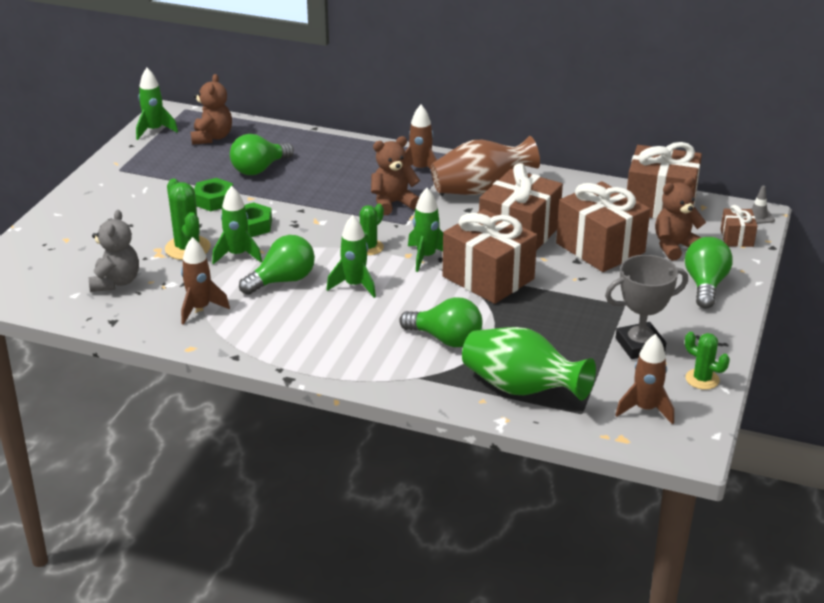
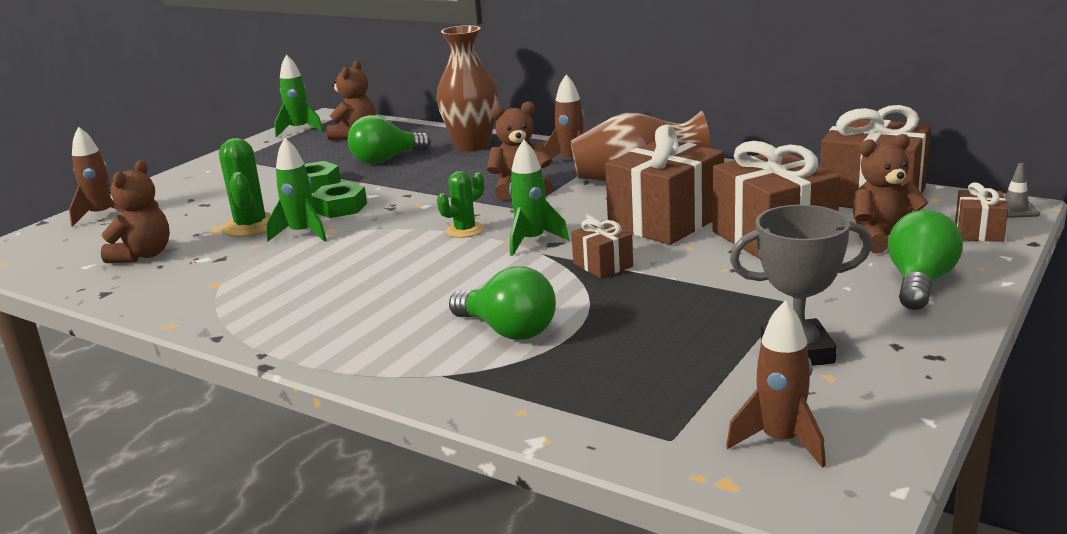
camera: 15 degrees right, 10 degrees down
grey teddy bear [89,210,139,292] -> brown teddy bear [101,160,170,263]
brown rocket [181,237,230,325] -> brown rocket moved to [69,127,125,227]
green light bulb [239,235,315,295] -> none
green rocket [327,215,376,298] -> none
brown gift [443,209,537,304] -> brown gift [571,219,633,278], size x0.48
green vase [462,327,596,400] -> none
green cactus [685,332,730,390] -> none
none -> brown vase [437,25,499,151]

